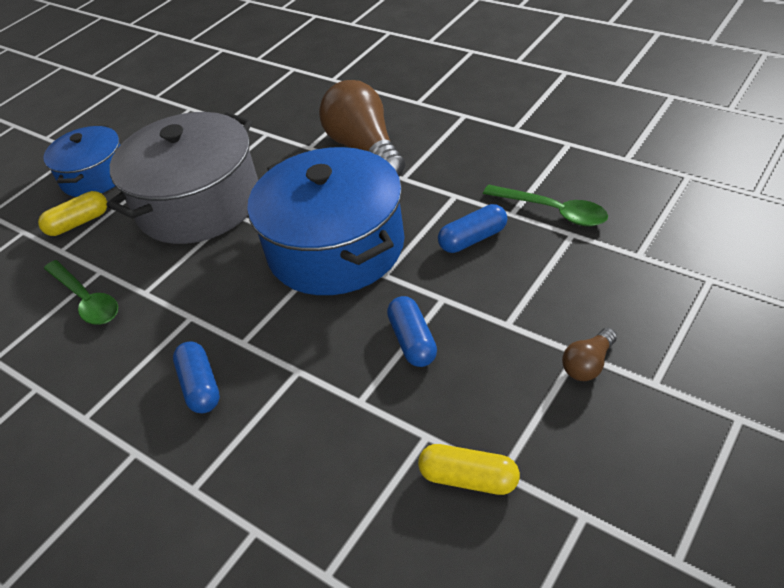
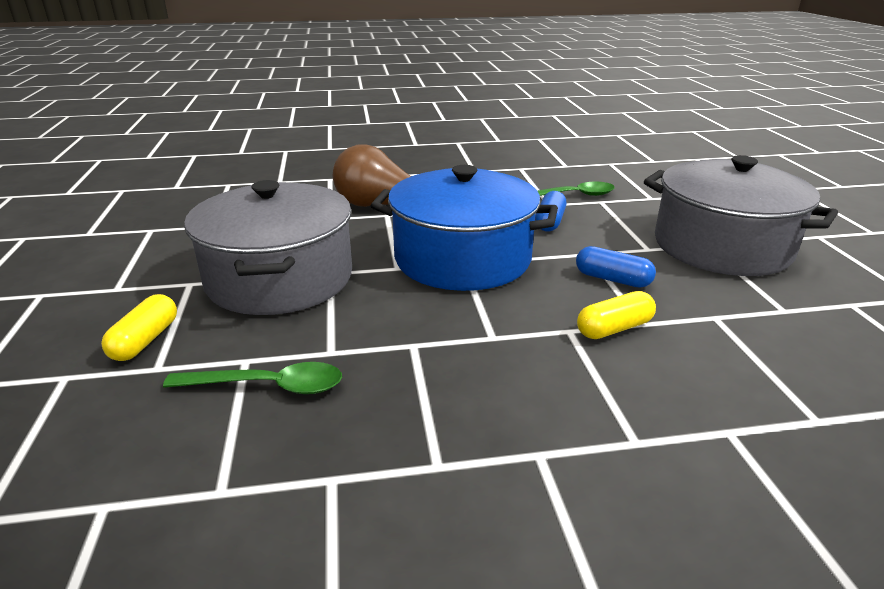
camera: 50 degrees left, 15 degrees down
blue pot [43,125,120,197] -> none
blue capsule [173,341,220,413] -> none
yellow capsule [418,444,520,495] -> yellow capsule moved to [577,291,656,339]
brown light bulb [562,328,617,381] -> grey pot [644,155,838,276]

